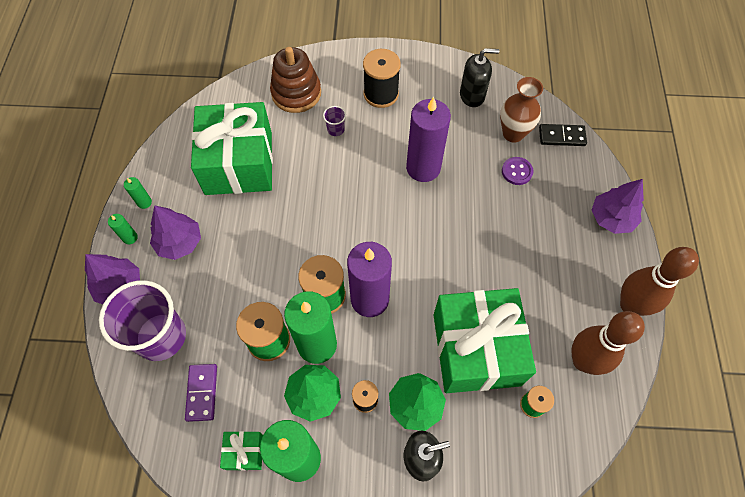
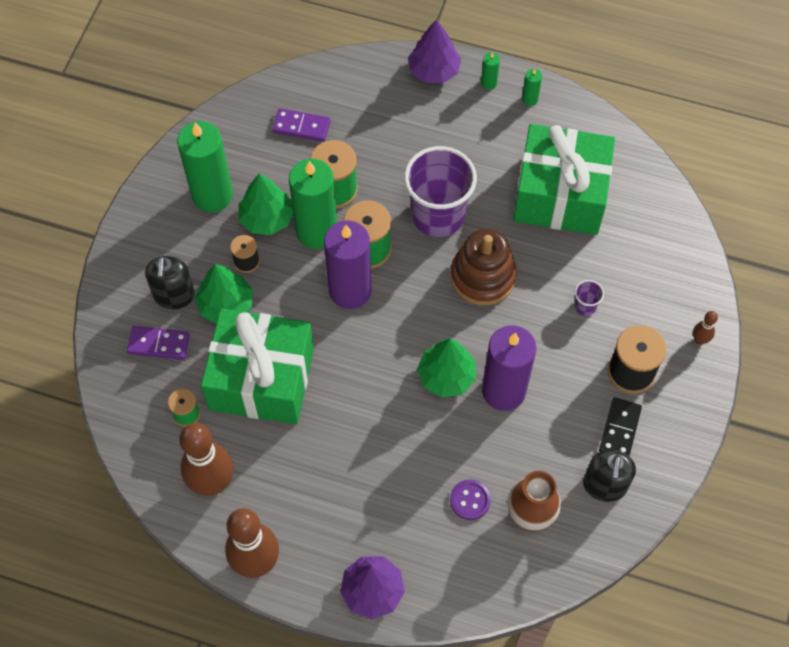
camera: 105 degrees right, 0 degrees up
purple cup [99,280,186,361] -> purple cup moved to [404,146,477,237]
purple tree [150,205,201,260] -> none
green gift [220,431,263,471] -> none
brown stacking toy [270,47,321,113] -> brown stacking toy moved to [451,229,517,305]
black domino [539,124,587,146] -> black domino moved to [599,398,642,456]
none -> purple domino [127,326,190,360]
none -> green tree [417,338,476,397]
none -> brown bowling pin [693,311,718,345]

